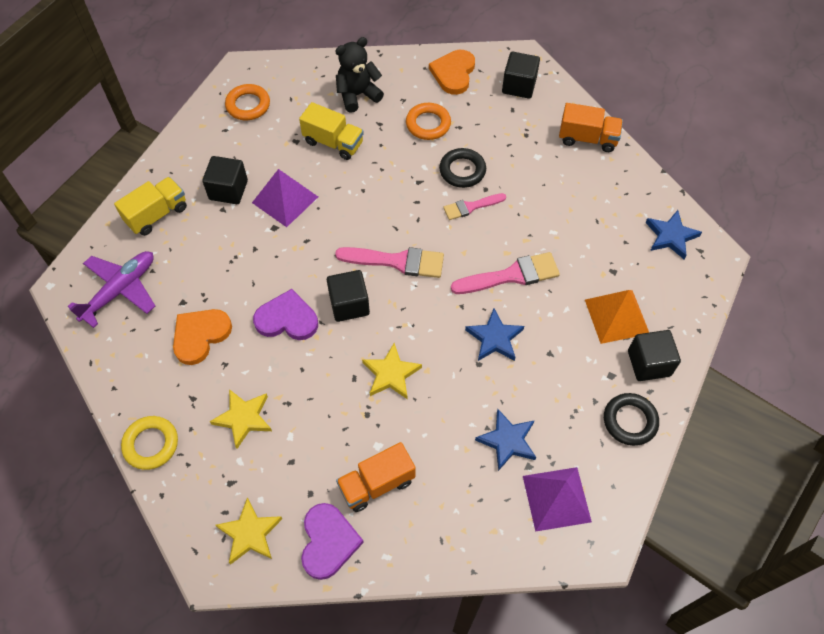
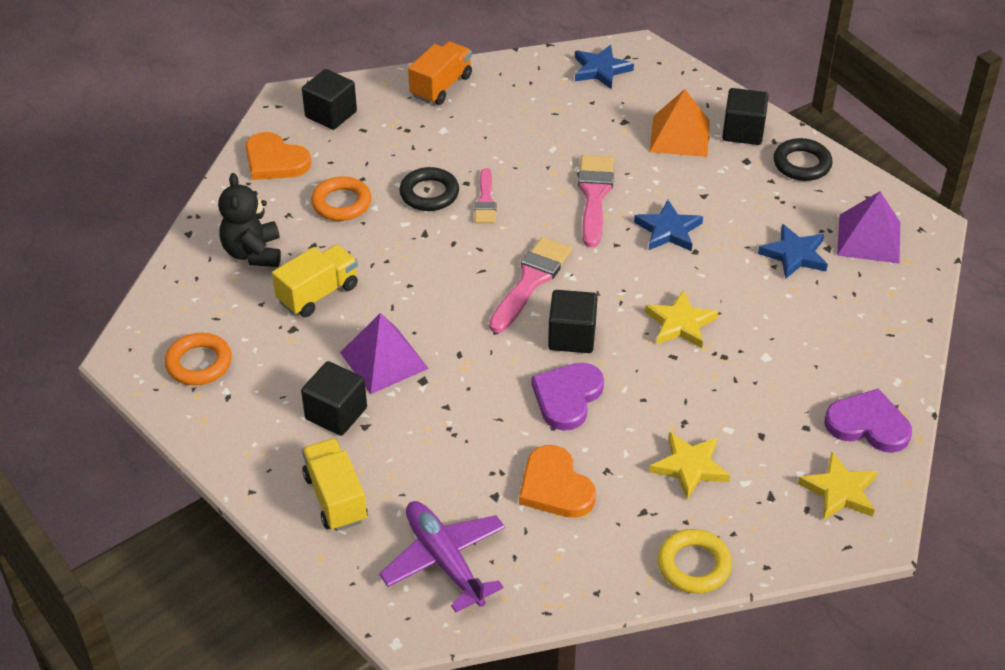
camera: 70 degrees left, 15 degrees down
orange truck [336,442,416,512] -> none

